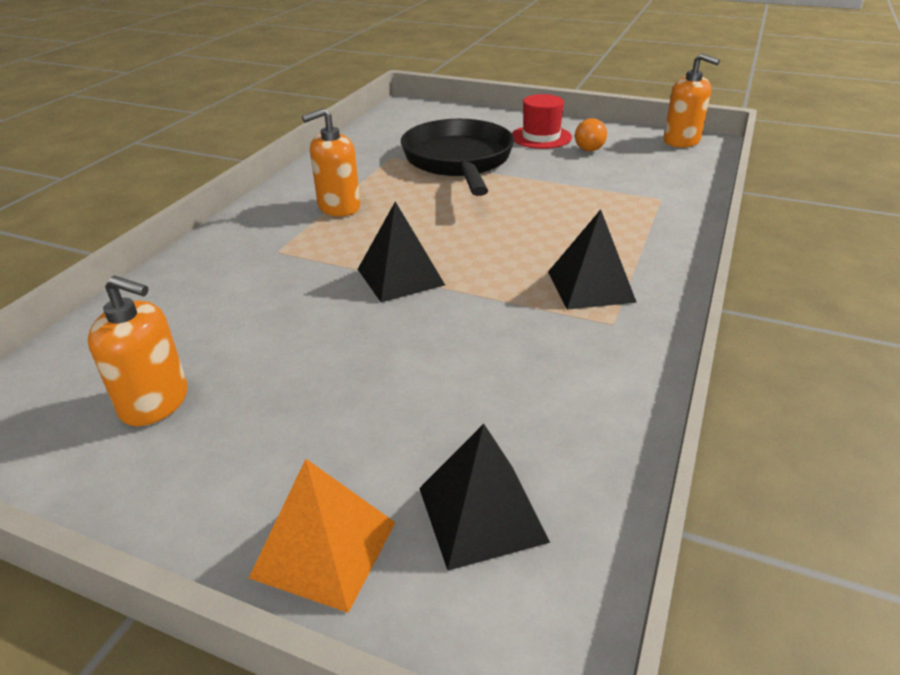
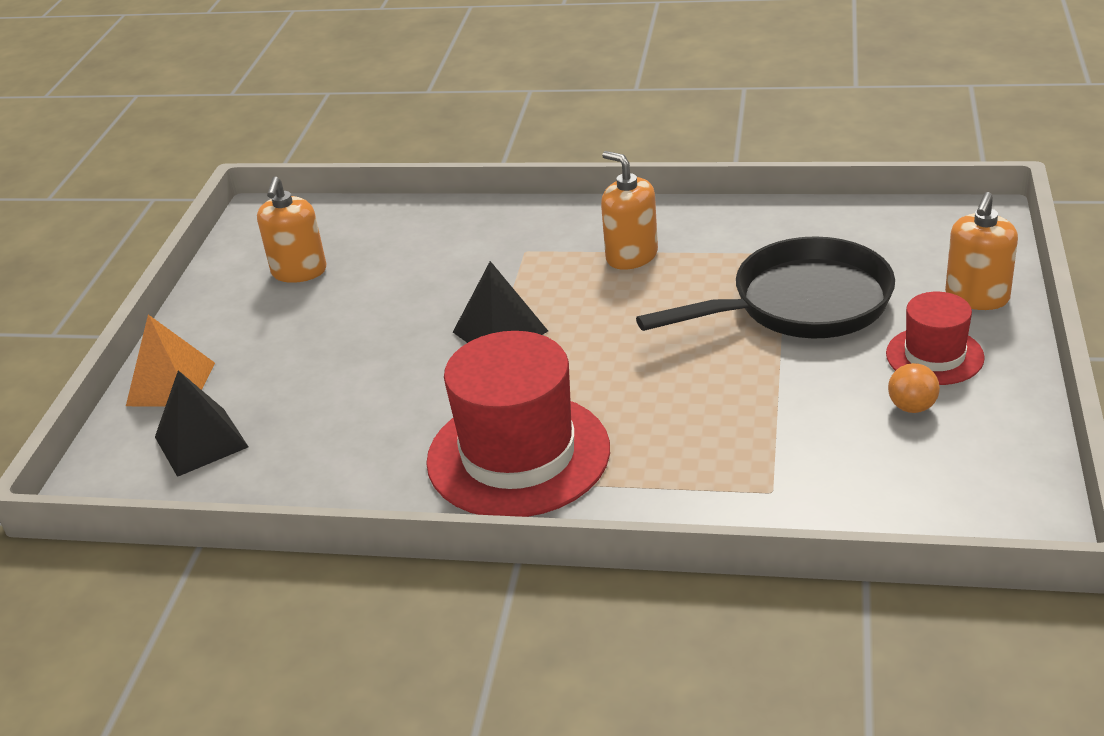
camera: 80 degrees right, 0 degrees up
black pyramid [548,209,637,310] -> red hat [426,331,610,517]
orange soap dispenser [664,53,720,148] -> orange soap dispenser moved to [945,192,1018,310]

